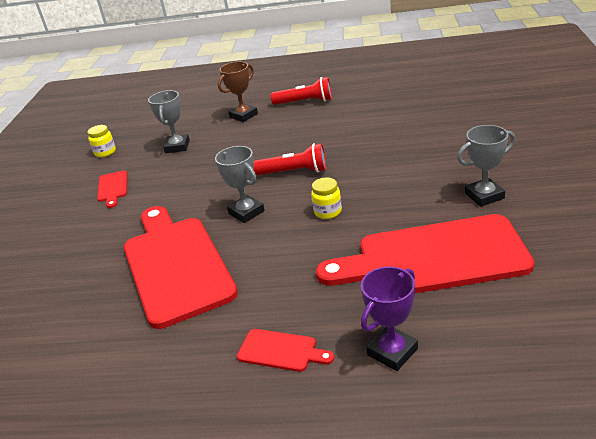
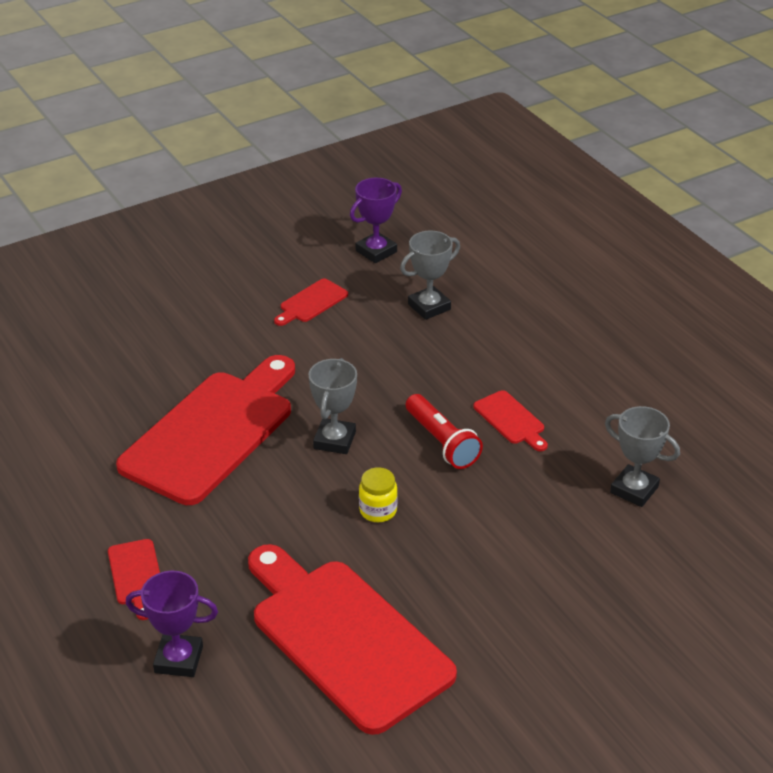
camera: 50 degrees right, 5 degrees up
yellow jar [87,125,116,157] -> purple trophy [350,178,402,263]
brown trophy [218,62,258,122] -> none
red flashlight [271,77,332,105] -> none
grey trophy [457,125,515,207] -> grey trophy moved to [605,406,680,507]
none -> red cutting board [473,390,548,451]

